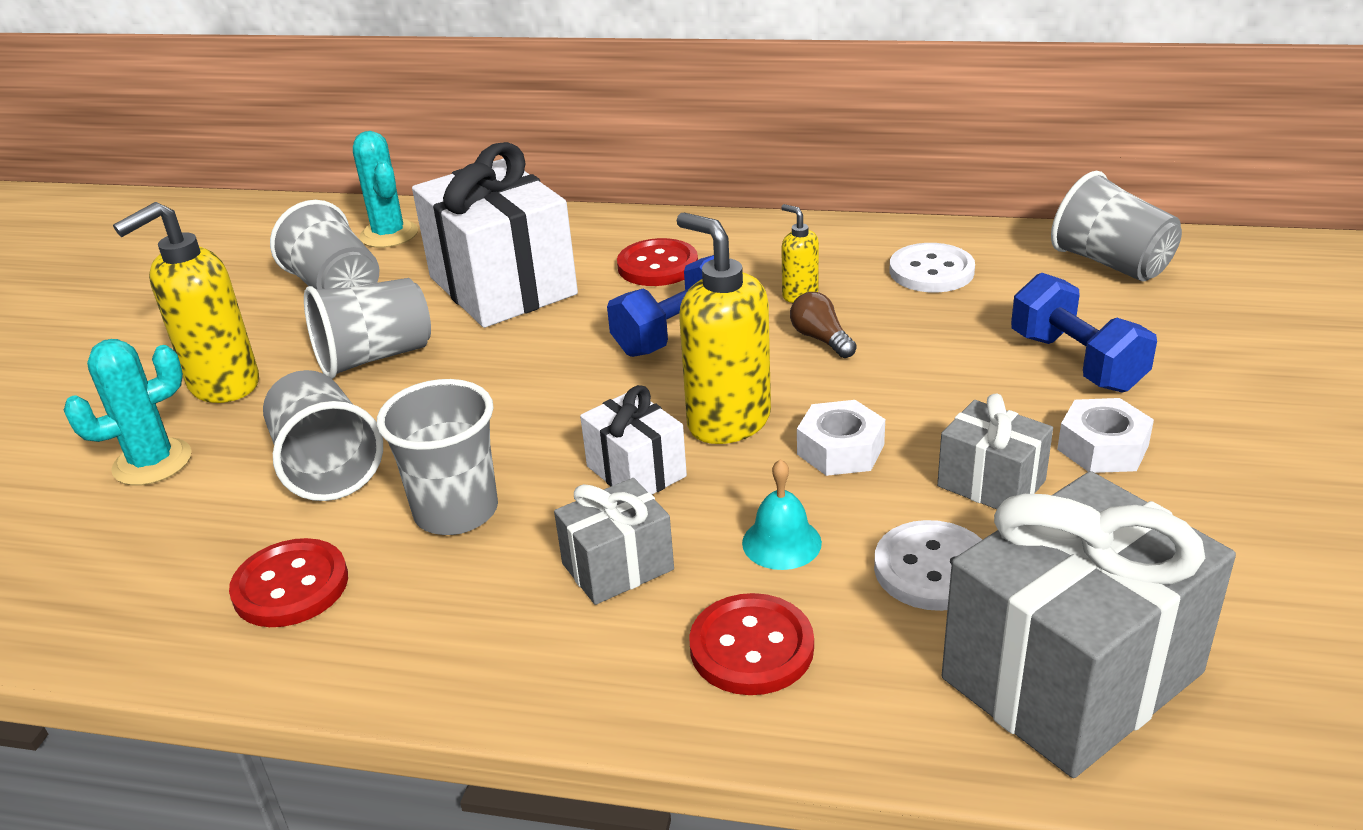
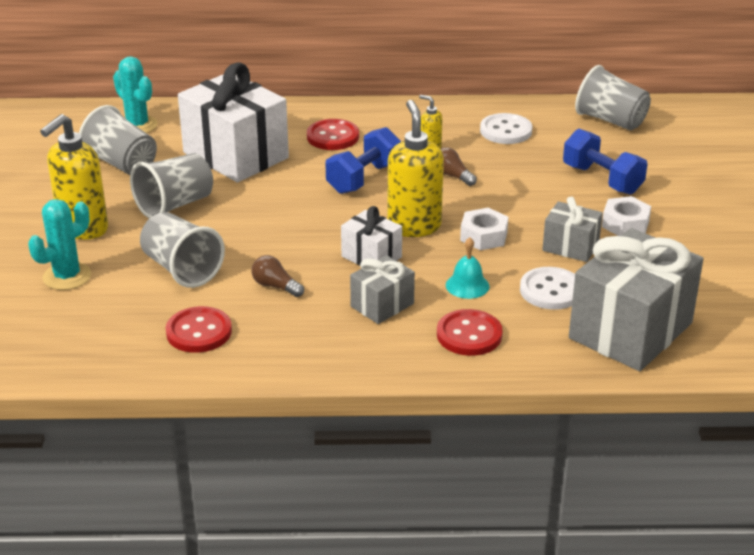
camera: 15 degrees left, 0 degrees up
grey cup [377,379,498,535] -> brown light bulb [252,255,304,297]
yellow soap dispenser [677,213,771,444] -> yellow soap dispenser turned 45 degrees clockwise [387,100,444,237]

